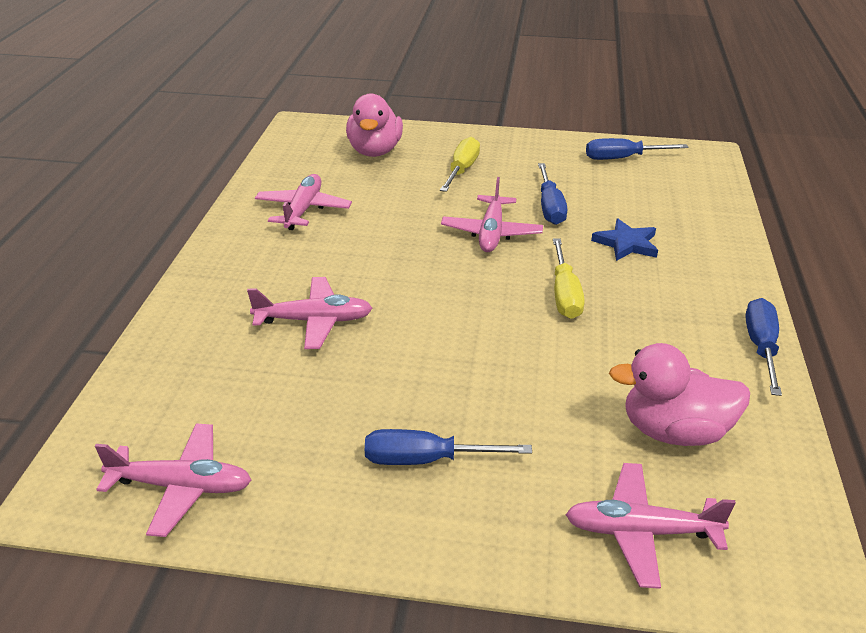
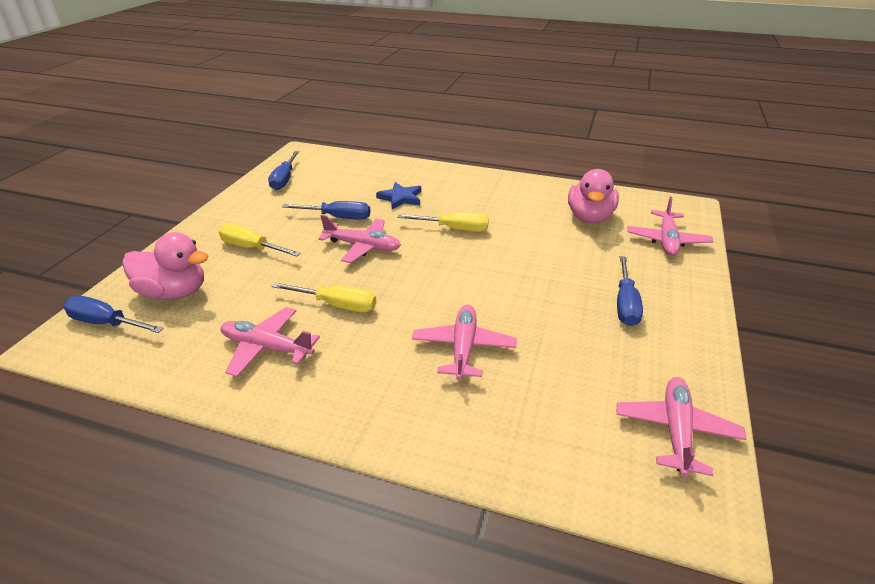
camera: 80 degrees left, 0 degrees up
blue screwdriver [745,298,782,396] -> blue screwdriver moved to [63,296,164,333]
none -> yellow screwdriver [271,282,376,312]

